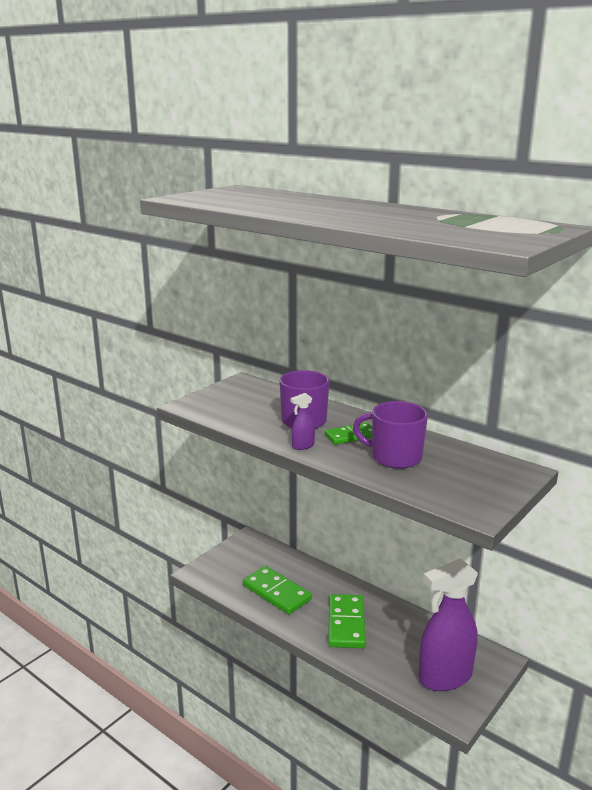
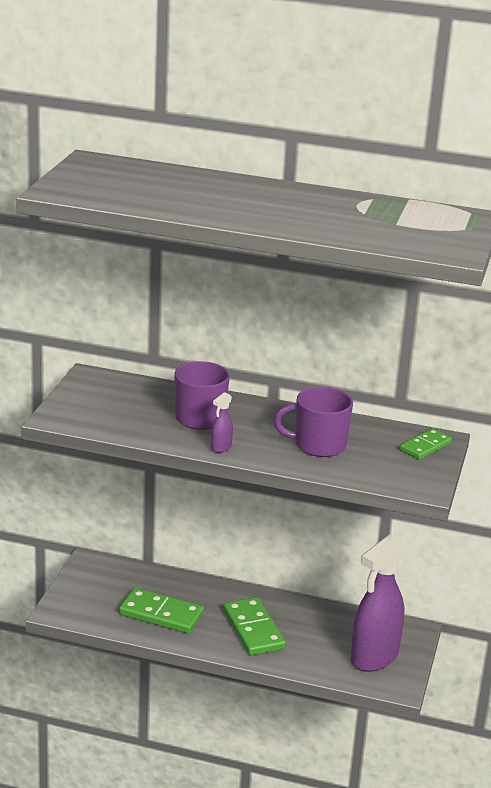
camera: 25 degrees left, 5 degrees up
green domino [325,422,372,445] -> green domino moved to [400,428,452,460]

